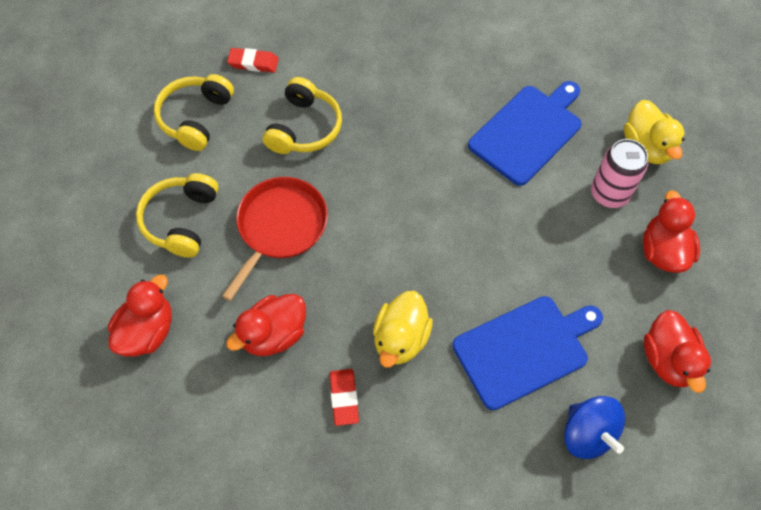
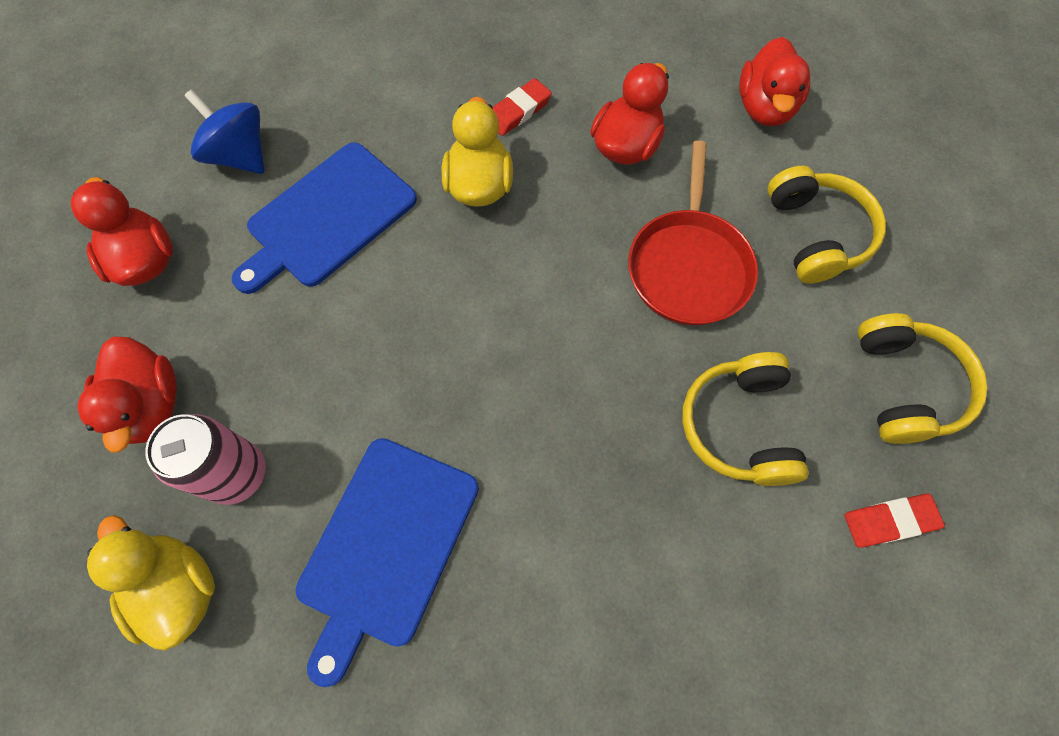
camera: 160 degrees right, 5 degrees up
red eraser [330,369,359,426] -> red eraser turned 75 degrees clockwise [493,78,552,136]

